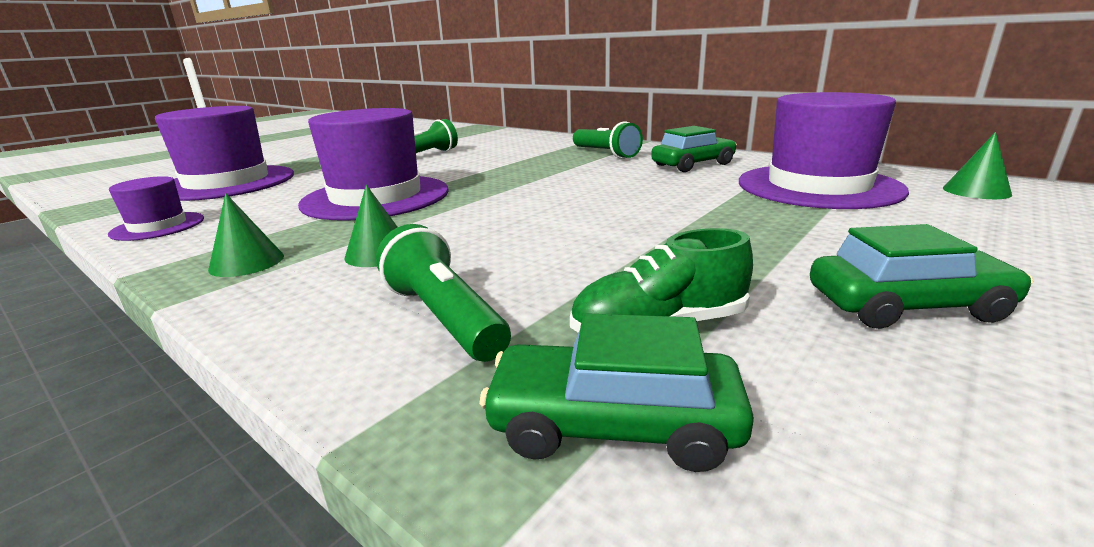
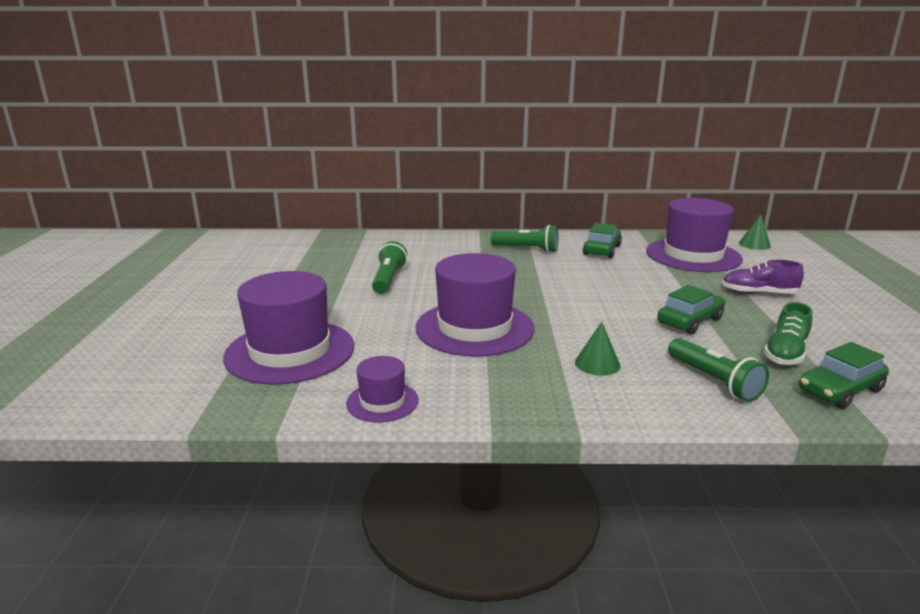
camera: 40 degrees left, 0 degrees up
green cone [208,193,284,277] -> none
green flashlight [376,224,511,362] -> green flashlight turned 135 degrees counterclockwise [668,338,769,402]
green car [810,224,1033,329] -> green car moved to [657,285,725,334]
none -> purple shoe [722,260,804,294]

